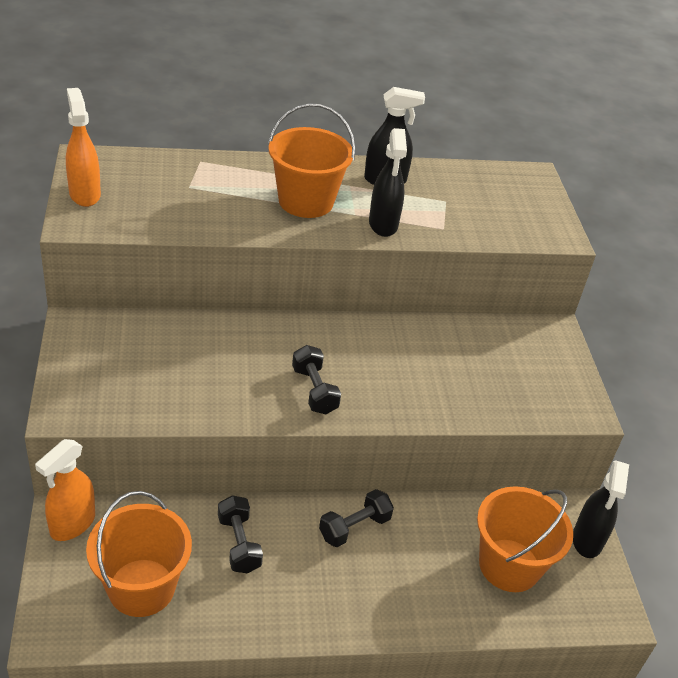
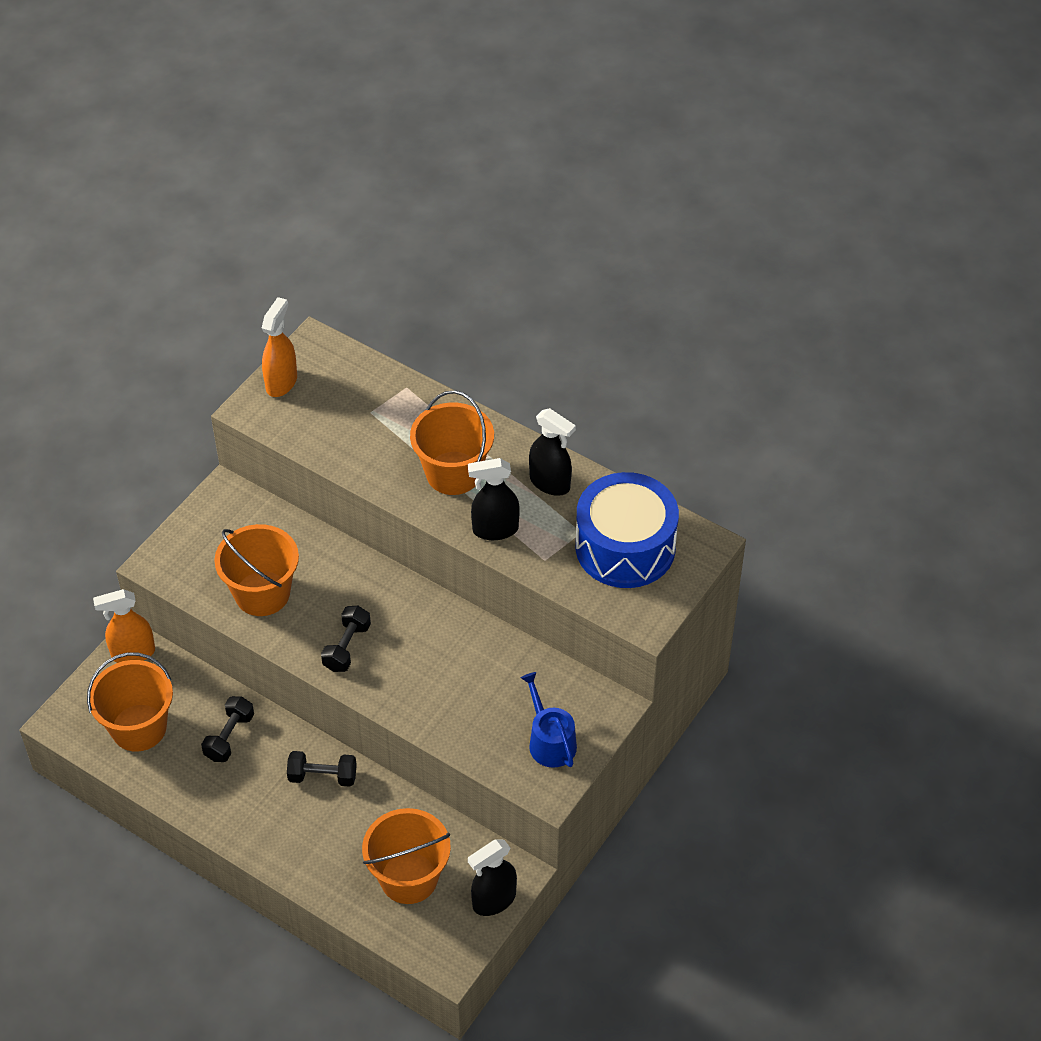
camera: 45 degrees right, 10 degrees up
black spray bottle [369,128,407,237] -> black spray bottle turned 45 degrees clockwise [468,458,520,540]
none -> orange bucket [214,524,299,616]
none -> blue watering can [520,672,577,768]
none -> blue drum [576,472,679,588]

